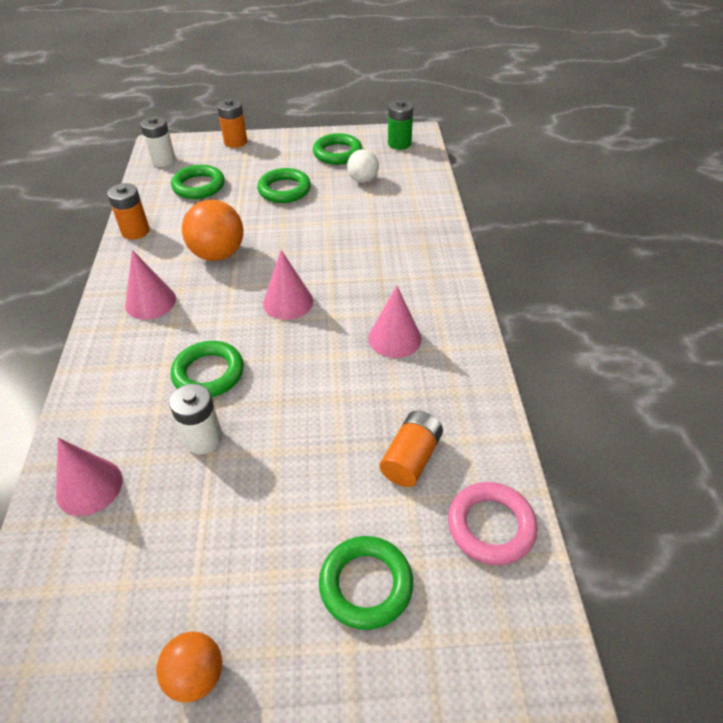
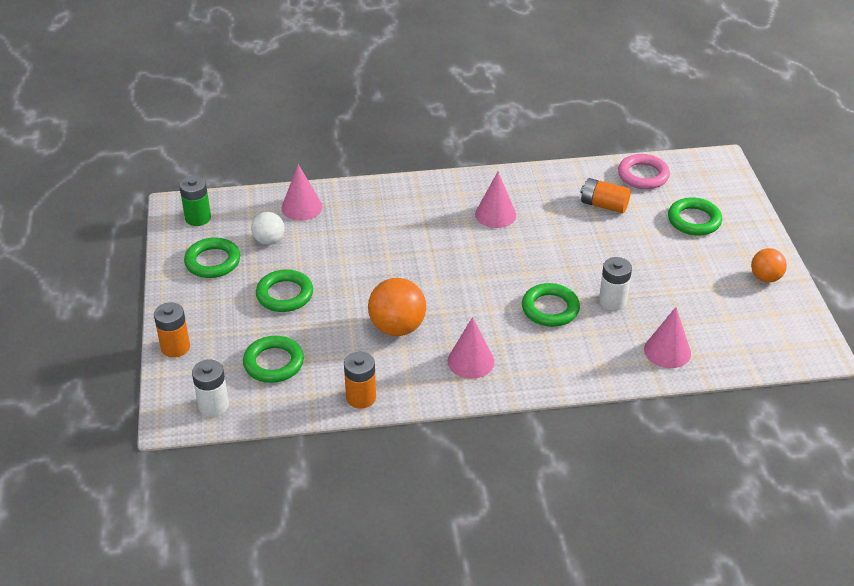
camera: 95 degrees left, 5 degrees down
pink cone [263,250,313,320] -> pink cone moved to [281,164,323,220]

